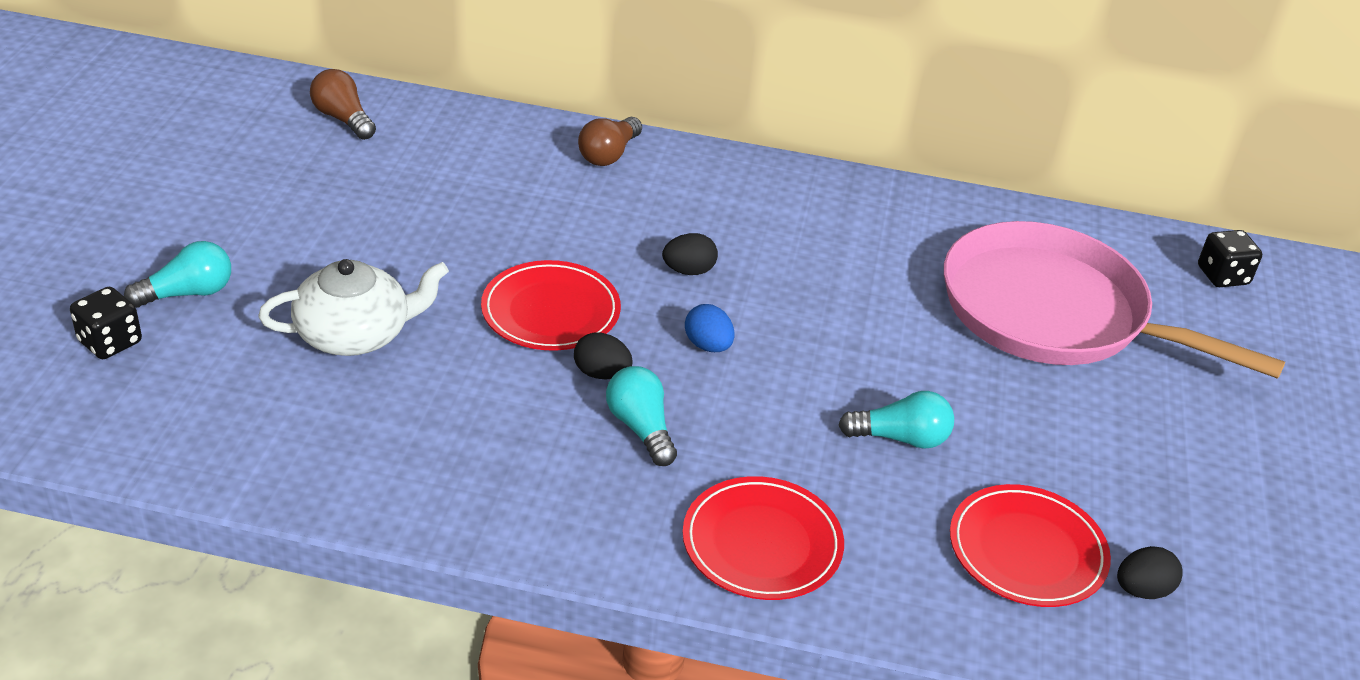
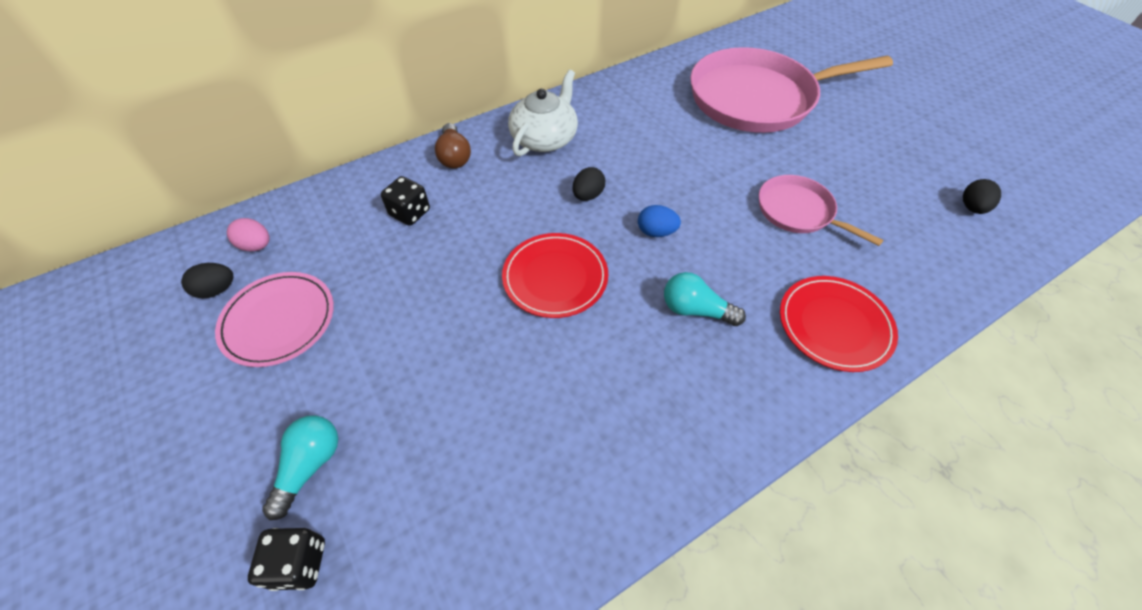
camera: 40 degrees left, 15 degrees up
white teapot [258,259,449,356] -> white teapot moved to [508,70,578,156]
brown light bulb [310,69,376,140] -> pink egg [227,218,270,251]
black egg [574,332,633,379] -> black egg moved to [181,263,233,298]
turquoise light bulb [839,391,954,449] -> pink pan [759,175,883,246]
red plate [950,484,1111,607] -> none
black dice [1198,230,1262,287] -> black dice moved to [381,176,430,226]
none -> pink plate [215,272,334,367]

